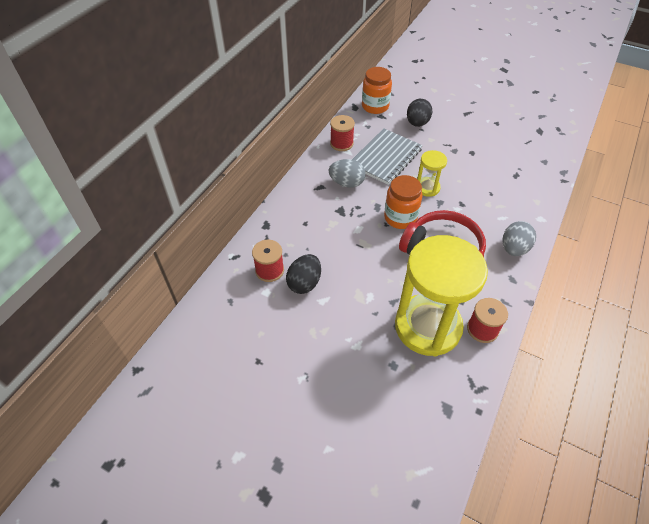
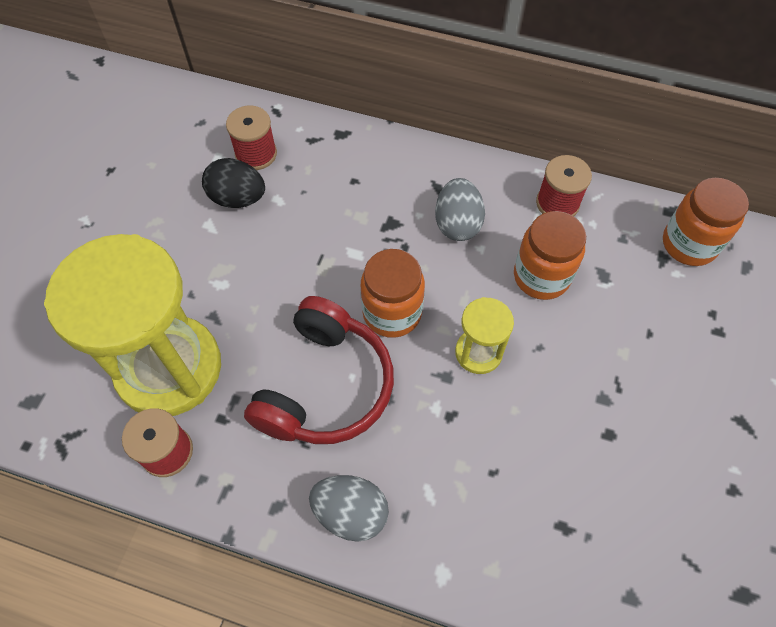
camera: 80 degrees right, 10 degrees up
grey notebook [352,128,423,185] -> orange jar [514,211,586,300]
black egg [407,99,433,127] -> none

